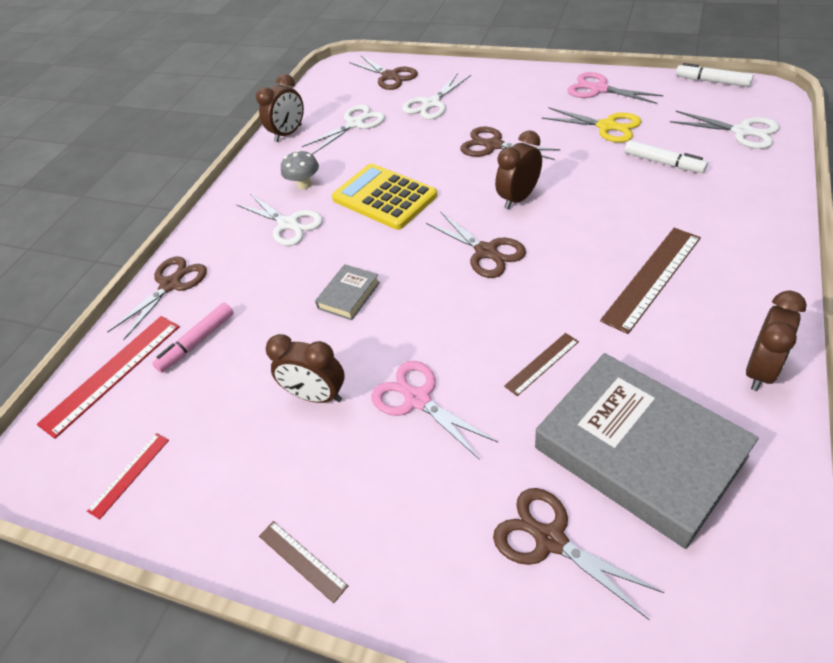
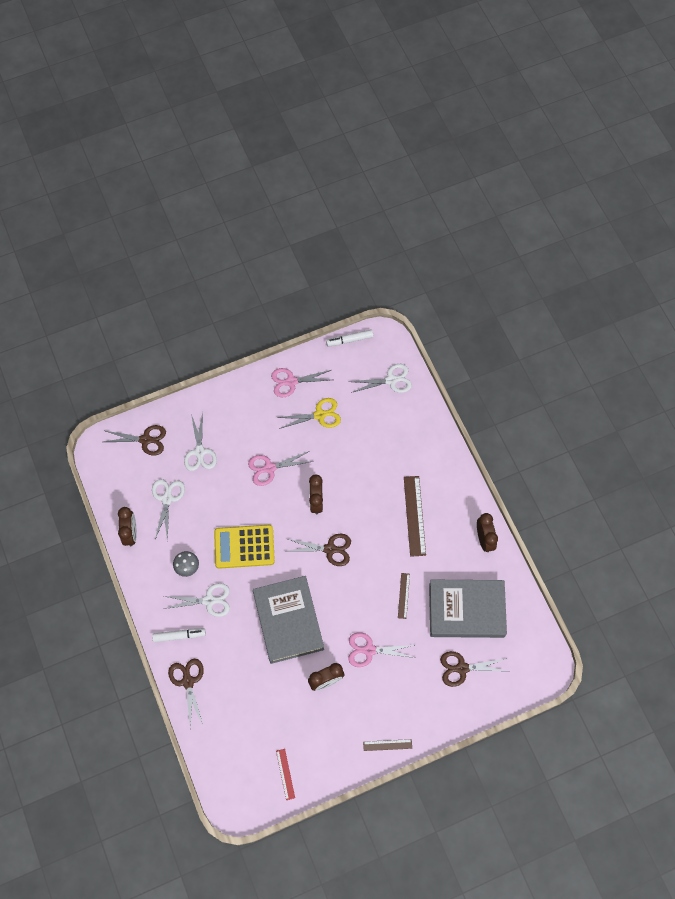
camera: 50 degrees left, 20 degrees up
red ruler [37,316,180,439] -> none
pink marker [152,303,234,373] -> none
grey book [315,264,380,320] -> grey book [253,576,324,664], size x2.33
brown scissors [460,127,561,160] -> pink scissors [248,451,314,486]
white marker [625,140,708,173] -> white marker moved to [152,628,206,642]

